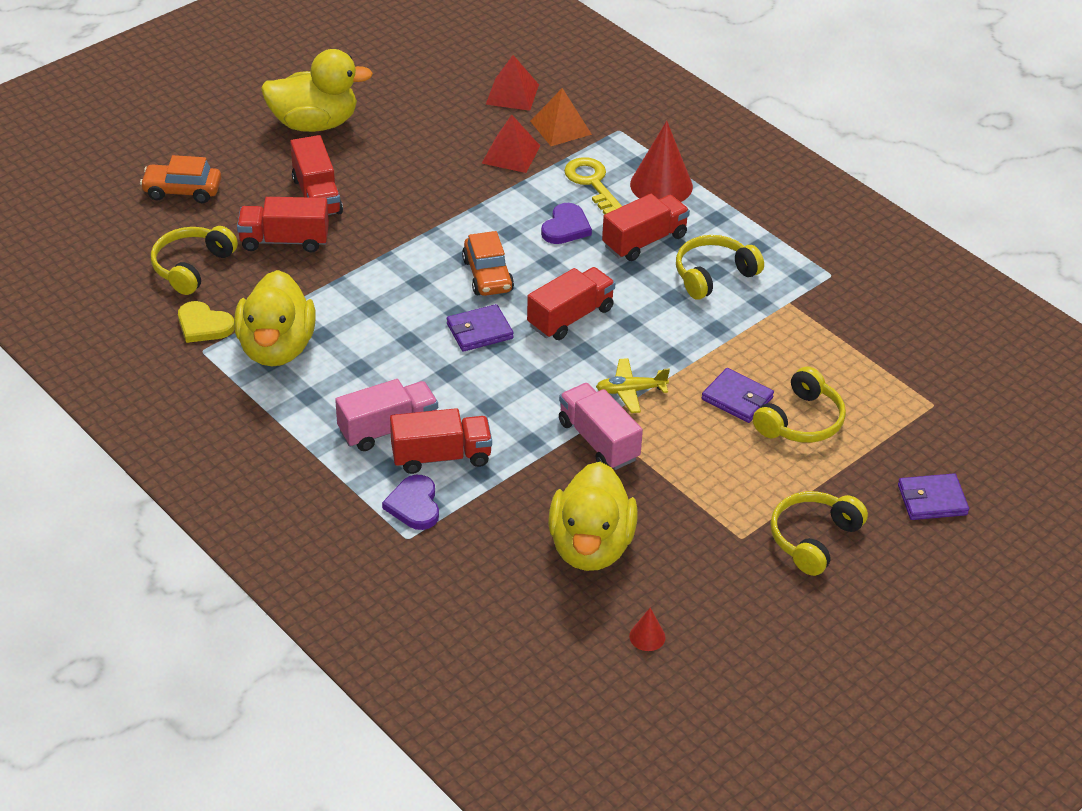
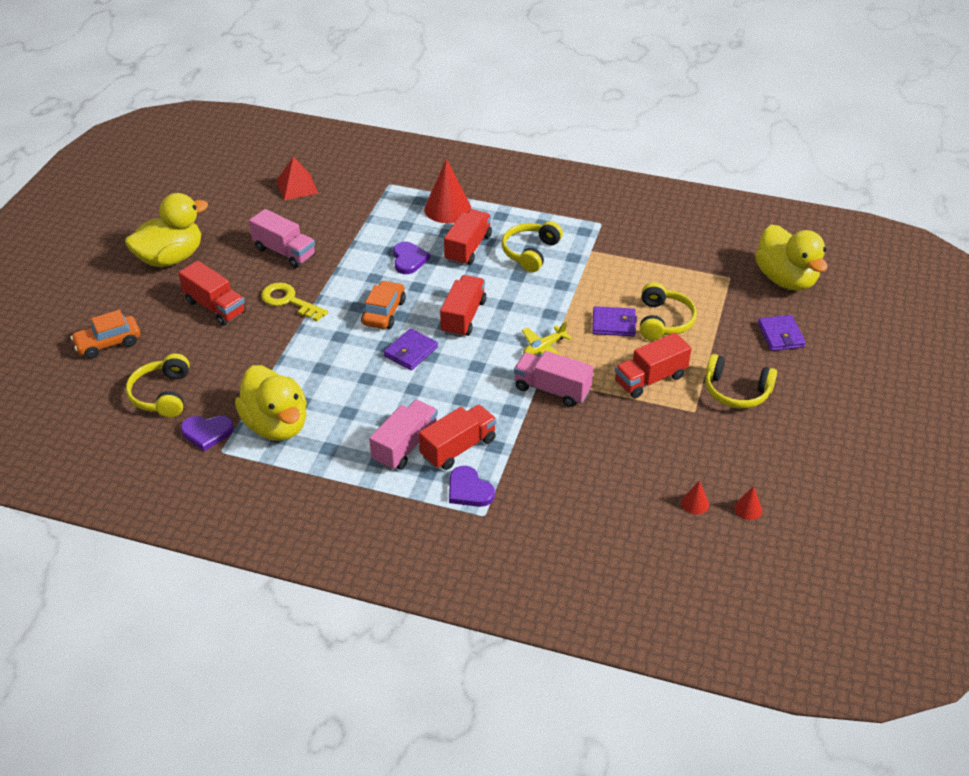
camera: 30 degrees left, 0 degrees up
yellow heart [178,301,235,343] -> purple heart [181,415,234,451]
red truck [237,197,329,252] -> red truck moved to [615,333,692,399]
orange car [462,231,514,296] -> orange car turned 120 degrees counterclockwise [361,280,406,329]
red pyramid [482,115,540,173] -> none
orange pyramid [530,88,592,146] -> none
yellow duck [548,462,638,571] -> yellow duck moved to [755,225,828,291]
yellow key [564,157,622,214] -> yellow key moved to [261,283,328,321]
yellow headphones [770,491,868,576] -> yellow headphones turned 75 degrees counterclockwise [705,354,777,408]
purple wallet [898,473,969,520] -> purple wallet turned 60 degrees counterclockwise [758,315,806,351]
none -> pink truck [249,209,316,268]
none -> red cone [734,486,762,520]

